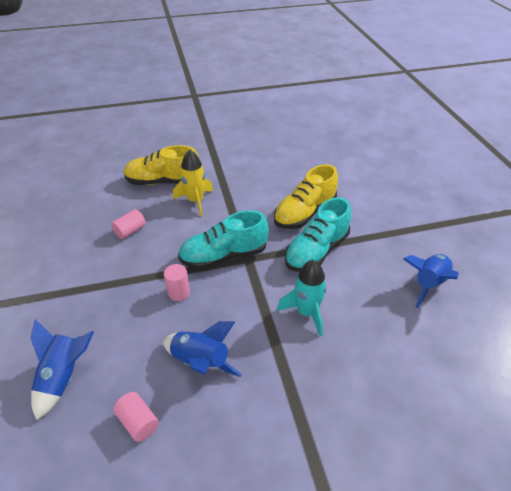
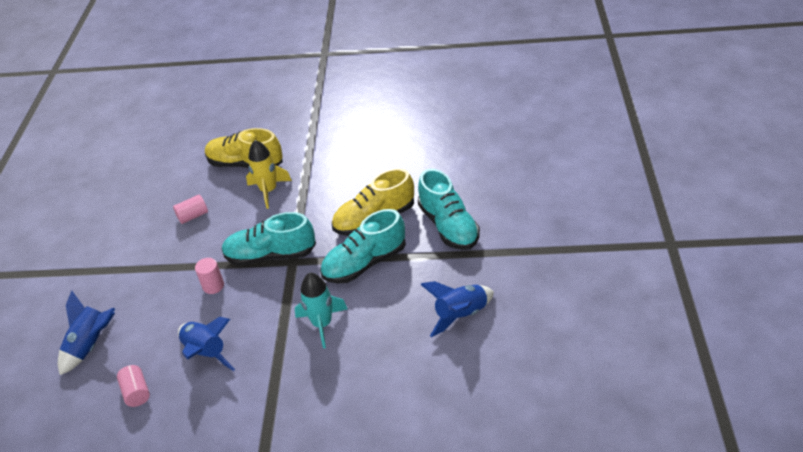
camera: 20 degrees right, 0 degrees up
none -> turquoise shoe [418,169,480,250]

